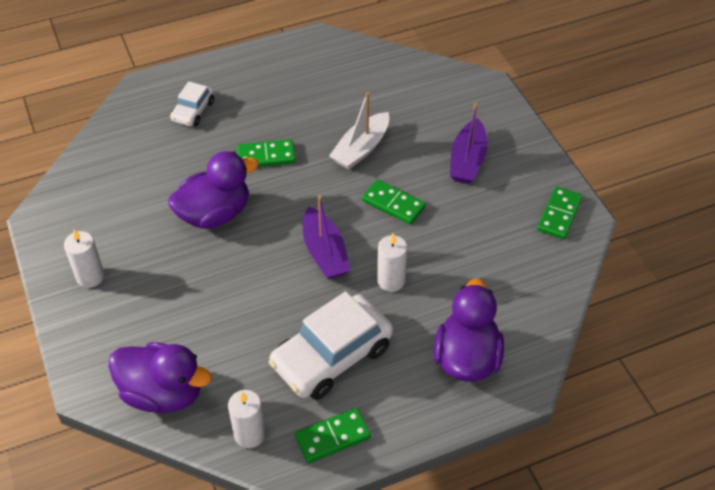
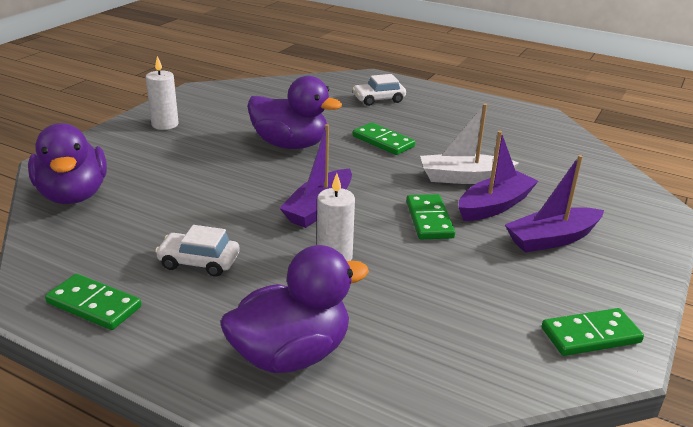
camera: 50 degrees right, 20 degrees down
white candle [228,390,266,448] -> none
white car [269,291,393,400] -> white car [155,225,240,277], size x0.52
none -> purple boat [459,131,538,221]

